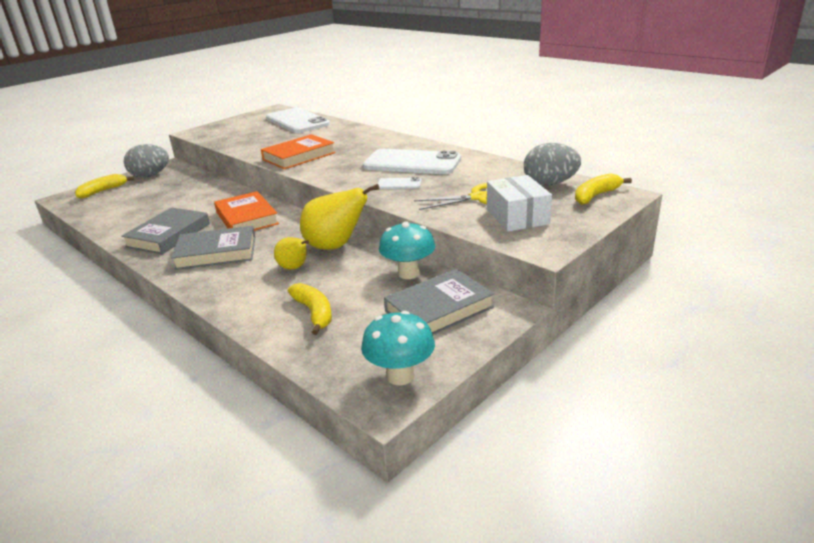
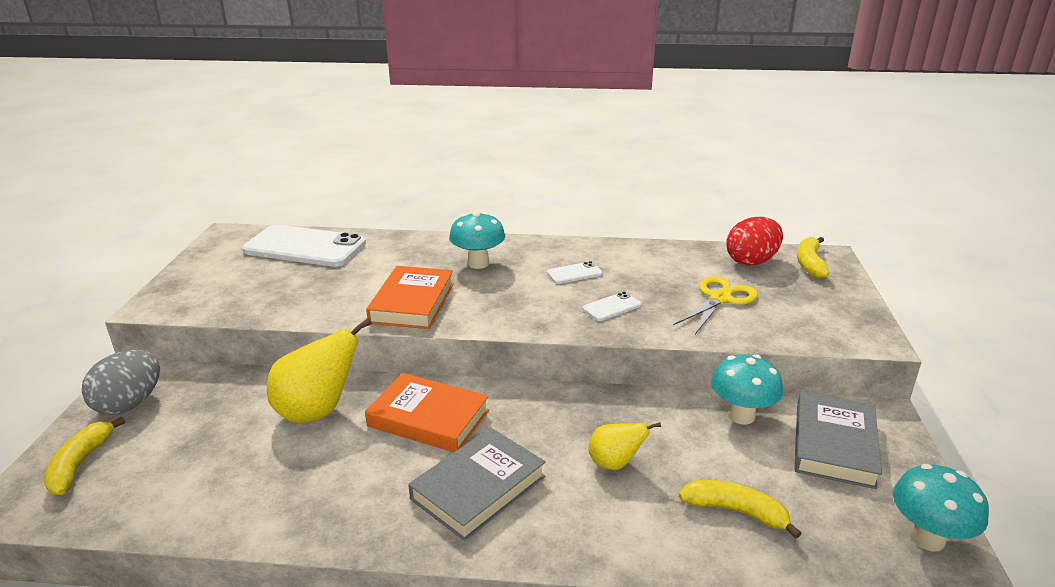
camera: 40 degrees left, 0 degrees up
grey book [121,208,210,254] -> none
yellow pear [300,184,379,250] -> yellow pear moved to [267,318,372,423]
white phone [363,149,461,174] -> white phone [547,261,603,284], size x0.43
white box [487,175,552,232] -> none
grey egg [524,143,581,186] -> red egg [726,217,783,266]
none -> turquoise mushroom [449,212,505,269]

